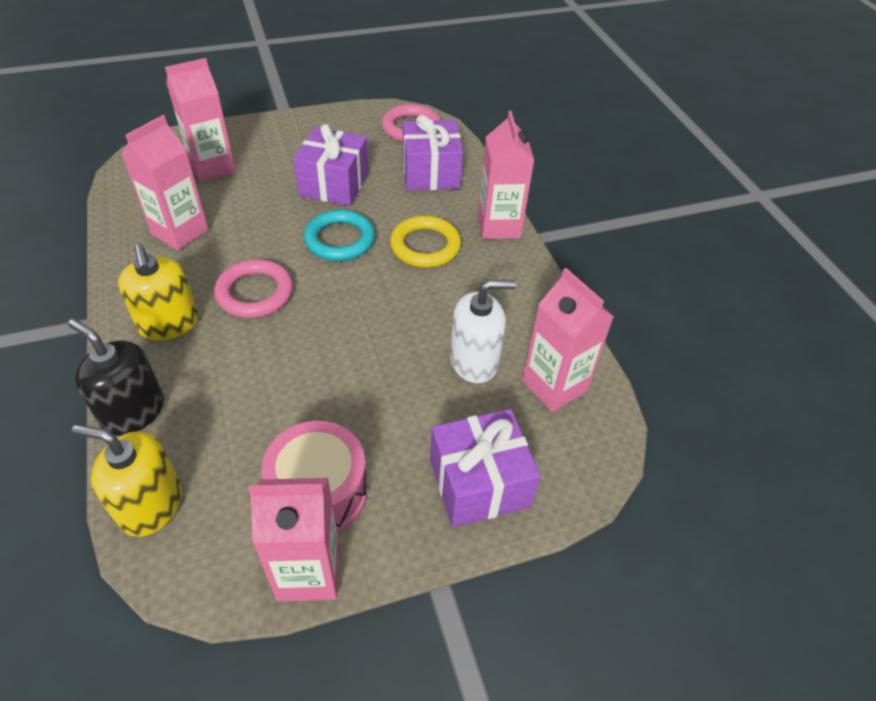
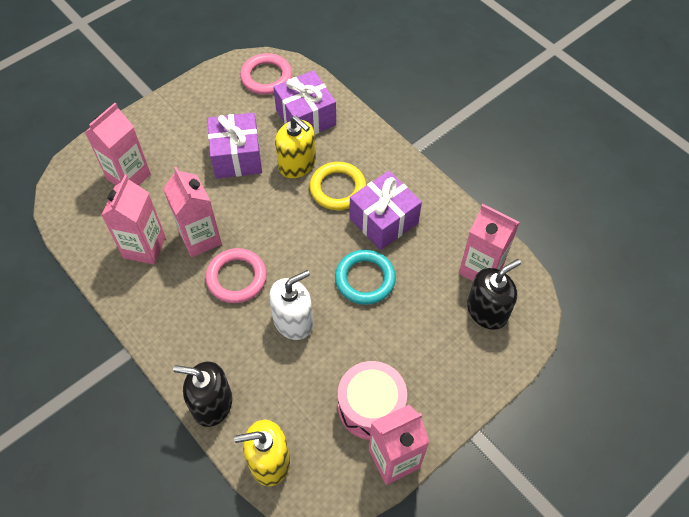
camera: 20 degrees left, 10 degrees up
yellow soap dispenser [118,244,199,341] -> yellow soap dispenser moved to [275,116,316,178]
turquoise ring [304,210,375,261] -> turquoise ring moved to [335,250,396,305]
purple gift [430,409,541,528] -> purple gift moved to [349,171,422,250]
white soap dispenser [450,280,516,383] -> white soap dispenser moved to [269,270,313,340]
pink carton [478,111,534,239] -> pink carton moved to [163,167,222,257]
none -> black soap dispenser [467,259,521,330]

